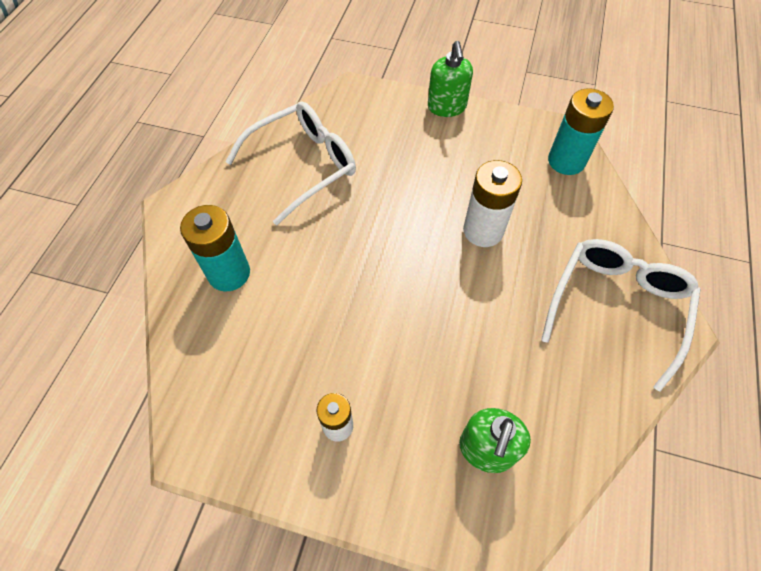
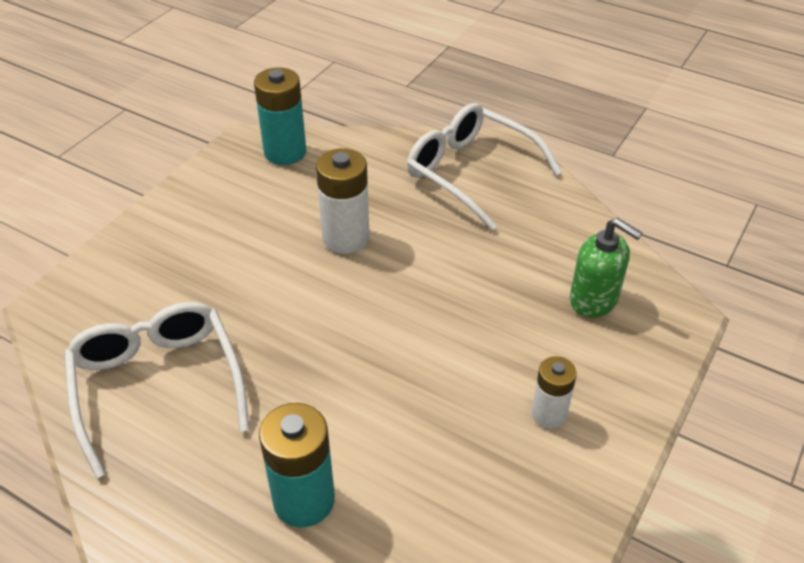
camera: 75 degrees left, 15 degrees down
green soap dispenser [428,41,473,117] -> none

